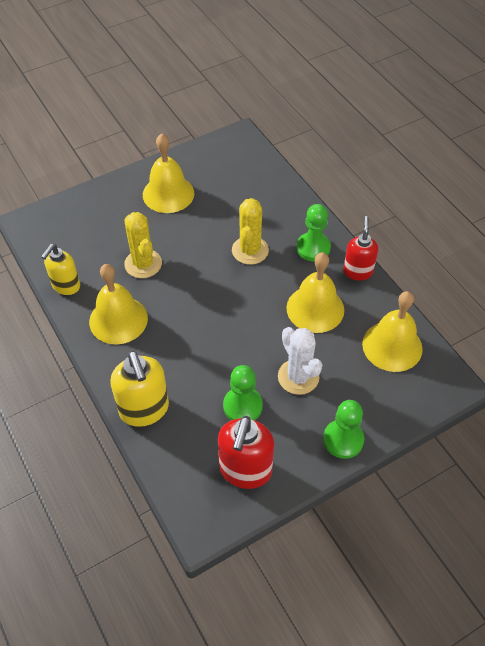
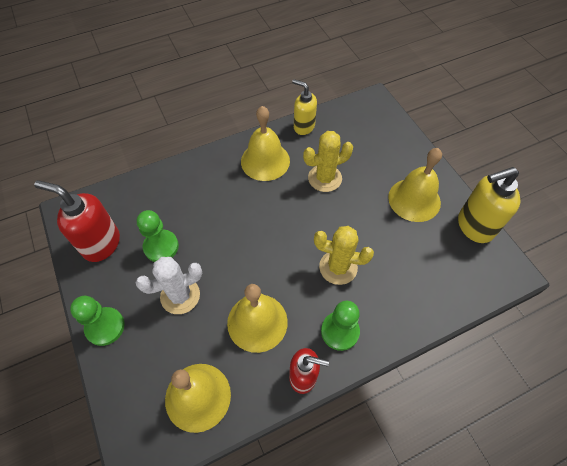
camera: 95 degrees right, 5 degrees up
yellow soap dispenser [110,351,169,427] -> yellow soap dispenser moved to [458,167,521,243]

